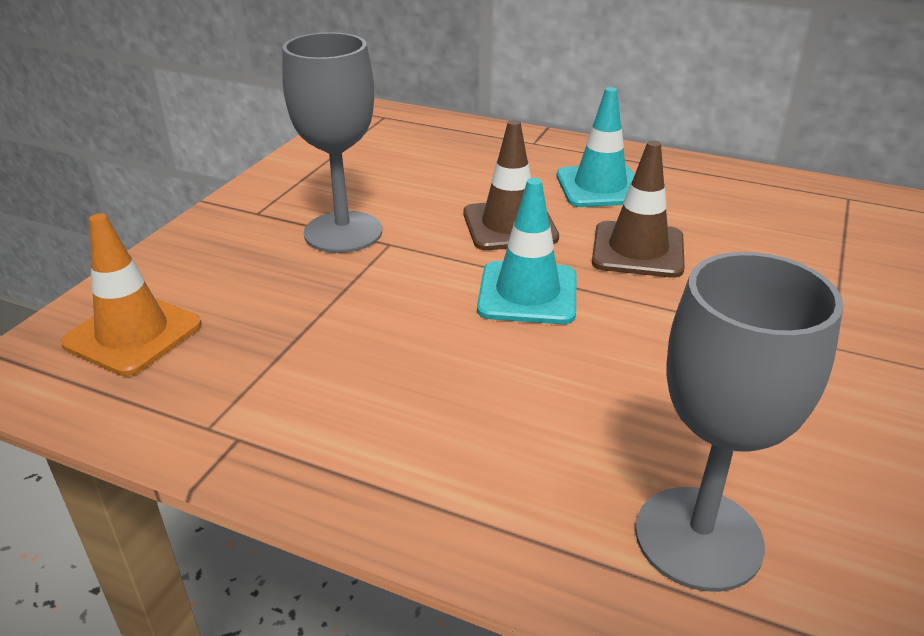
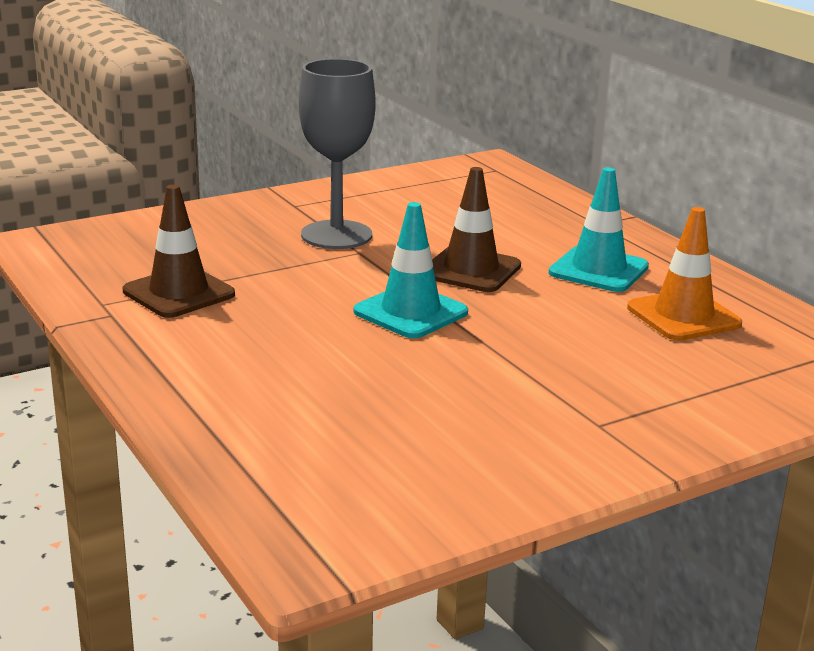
camera: 35 degrees right, 10 degrees down
orange traffic cone [60,213,201,376] -> orange traffic cone moved to [627,207,742,341]
brown traffic cone [592,141,685,278] -> brown traffic cone moved to [123,184,235,318]
grey goblet [635,252,844,592] -> none

